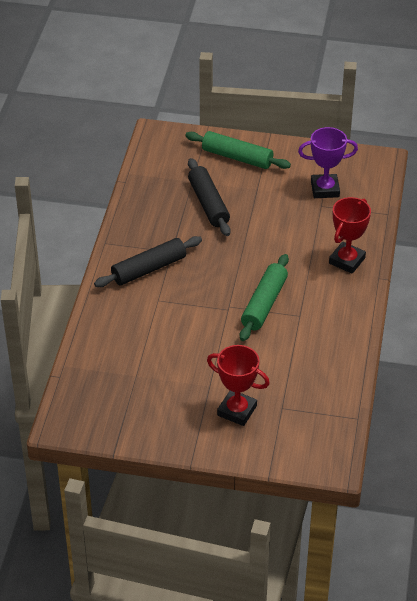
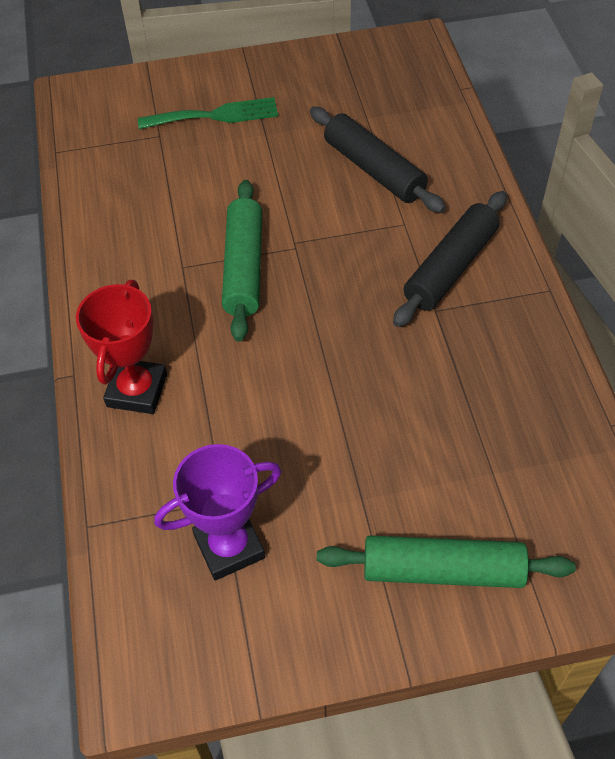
camera: 160 degrees right, 10 degrees up
black rolling pin [188,158,231,236] -> black rolling pin moved to [310,106,446,213]
red trophy [207,345,270,426] -> green fork [138,97,278,129]

